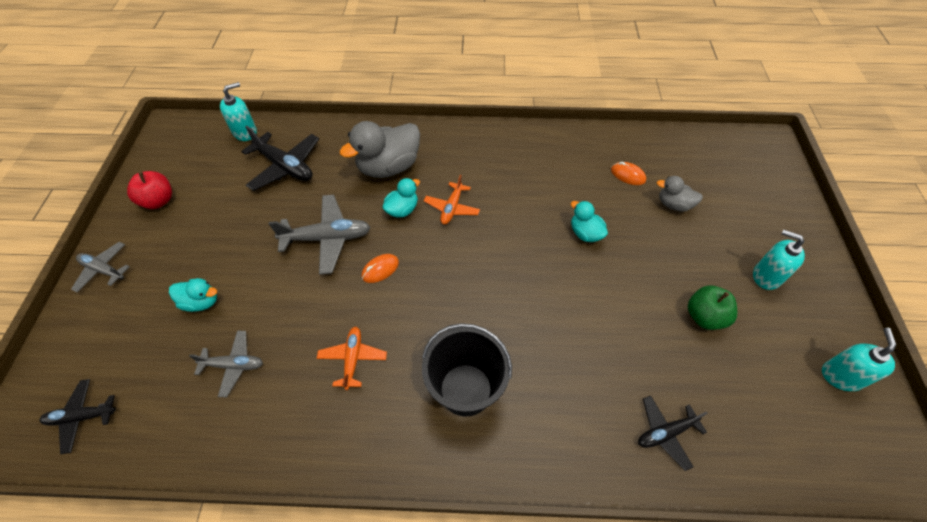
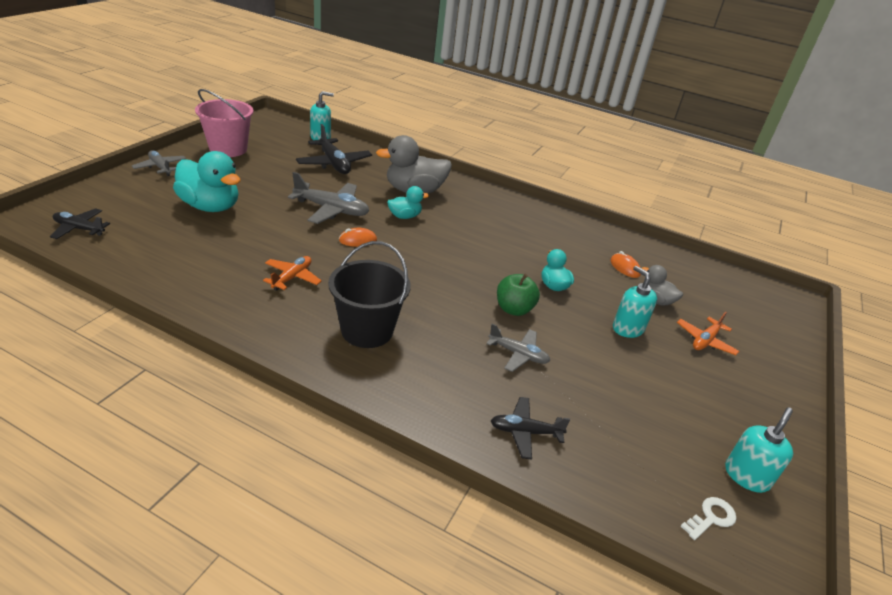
camera: 20 degrees right, 20 degrees down
red apple [127,171,172,209] -> pink bucket [195,89,254,157]
turquoise duck [169,278,217,312] -> turquoise duck [173,151,241,212], size x1.88
grey plane [189,331,263,397] -> grey plane moved to [486,324,550,372]
orange plane [424,175,480,225] -> orange plane moved to [677,312,739,355]
green apple [688,285,737,330] -> green apple moved to [497,274,540,316]
turquoise soap dispenser [753,229,805,290] -> turquoise soap dispenser moved to [613,266,657,338]
none -> white key [681,497,736,540]

